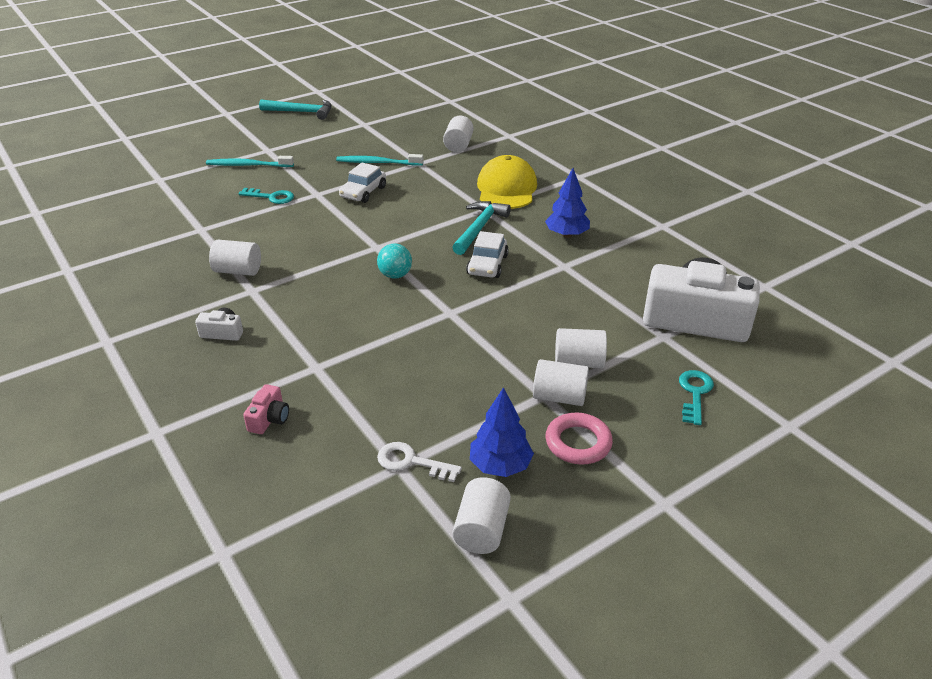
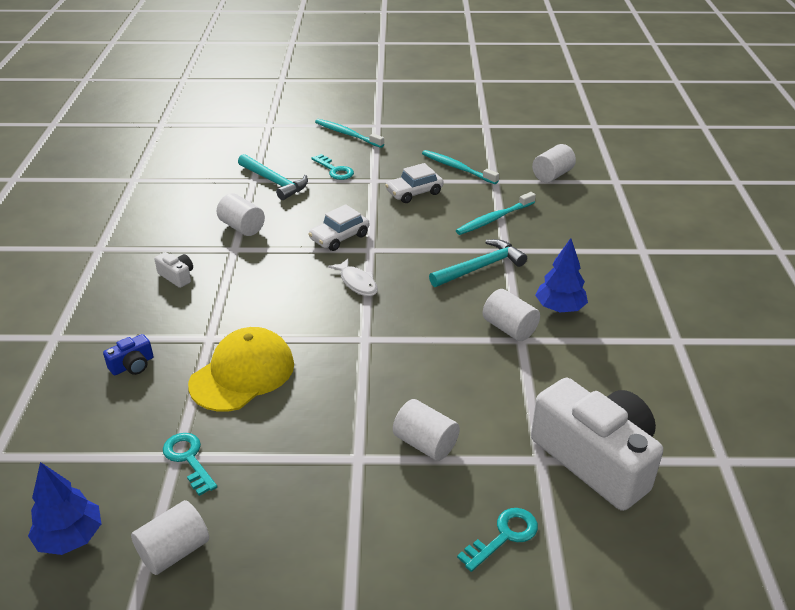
camera: 35 degrees right, 0 degrees up
pink camera [243,384,289,434] -> blue camera [103,334,153,375]
turquoise hammer [259,100,332,120] -> turquoise hammer moved to [238,154,308,200]
turquoise ball [377,243,412,279] -> white fish [328,259,378,296]
white key [377,442,462,482] -> turquoise key [163,433,217,496]
white car [466,231,509,278] -> white car moved to [309,204,369,251]
blue tree [470,387,534,477] -> blue tree moved to [28,462,101,555]
yellow cap [477,155,537,209] -> yellow cap moved to [188,327,294,411]
white cylinder [533,359,589,406] -> white cylinder moved to [482,289,540,341]
pink ring [545,412,613,465] -> none
none -> turquoise toothbrush [456,192,536,235]

